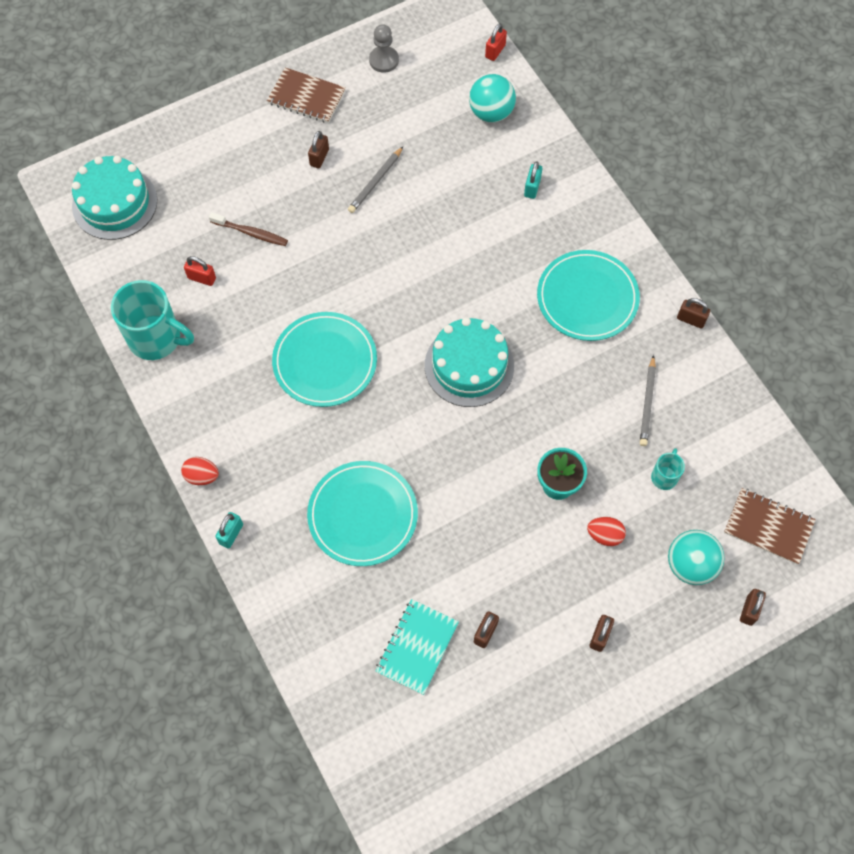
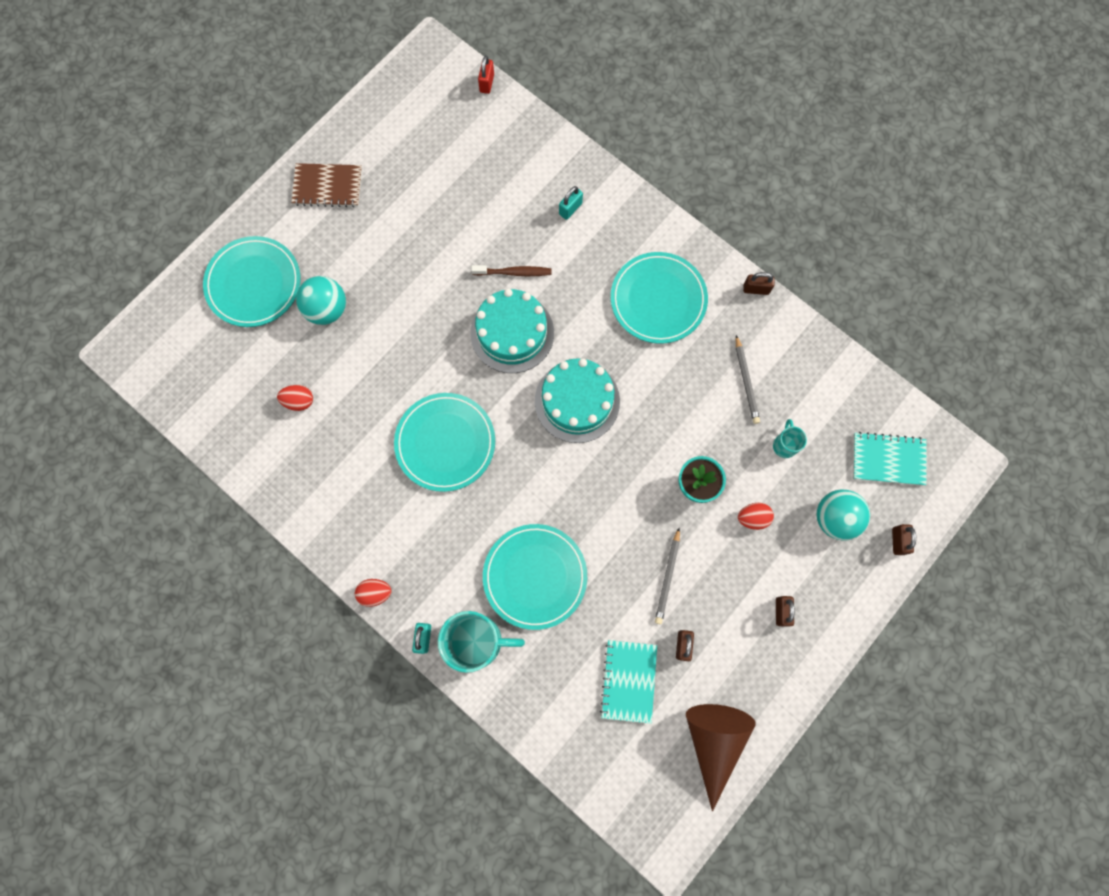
camera: 20 degrees left, 10 degrees up
turquoise cake [72,155,157,240] -> turquoise cake moved to [470,289,554,373]
turquoise mug [111,280,194,360] -> turquoise mug moved to [438,611,525,673]
red padlock [184,256,216,286] -> red egg [277,385,313,411]
brown toothbrush [209,212,288,246] -> brown toothbrush moved to [471,265,552,276]
brown padlock [308,131,329,168] -> none
grey pencil [348,147,403,213] -> grey pencil moved to [655,528,680,624]
grey pawn [369,24,399,73] -> none
turquoise ball [469,74,516,122] -> turquoise ball moved to [296,276,346,325]
turquoise padlock [524,161,542,199] -> turquoise padlock turned 45 degrees clockwise [559,186,583,220]
brown notebook [724,488,816,565] -> turquoise notebook [853,432,926,485]
none -> turquoise plate [203,236,301,327]
none -> brown cone [686,704,756,811]

